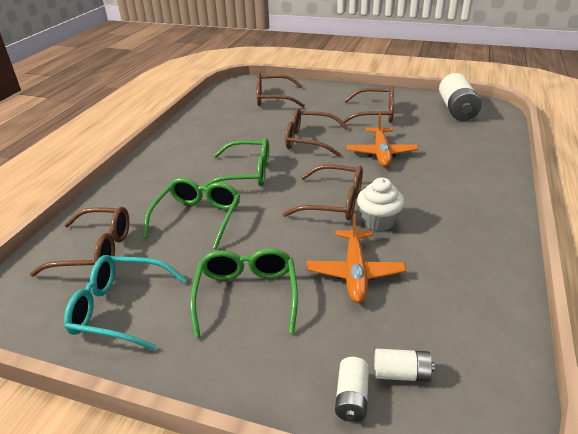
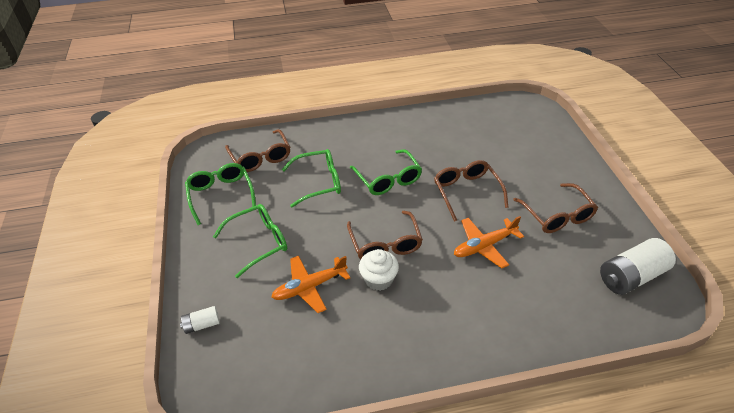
camera: 60 degrees right, 10 degrees up
turquoise glasses [64,255,187,350] -> green glasses [185,163,256,225]
brown glasses [256,72,305,108] -> none
white battery [374,349,435,382] -> none

